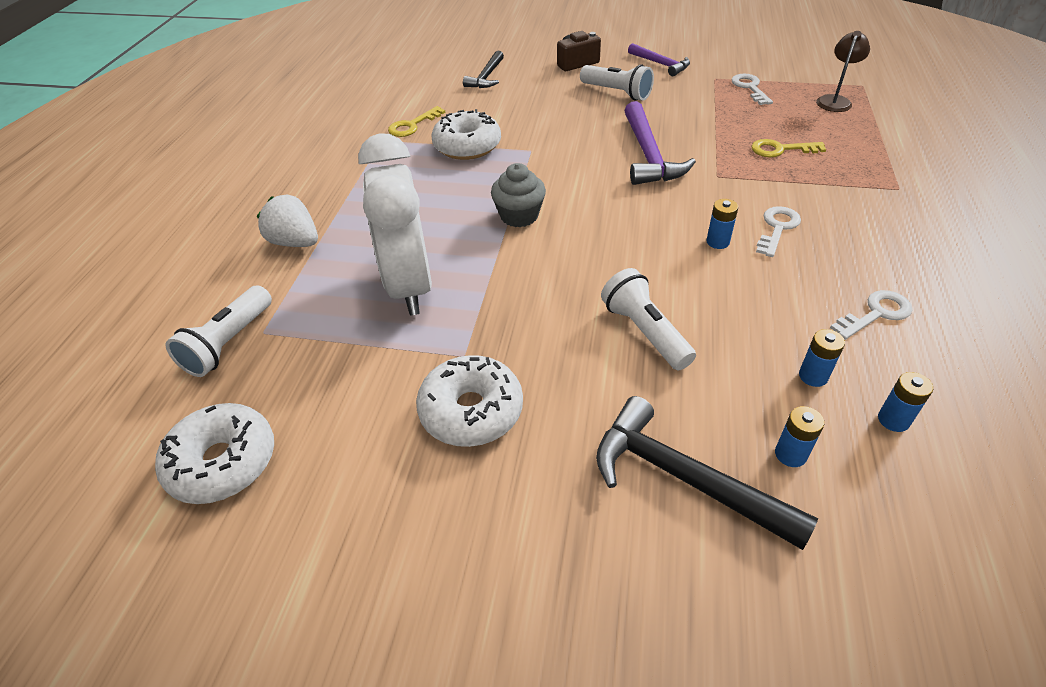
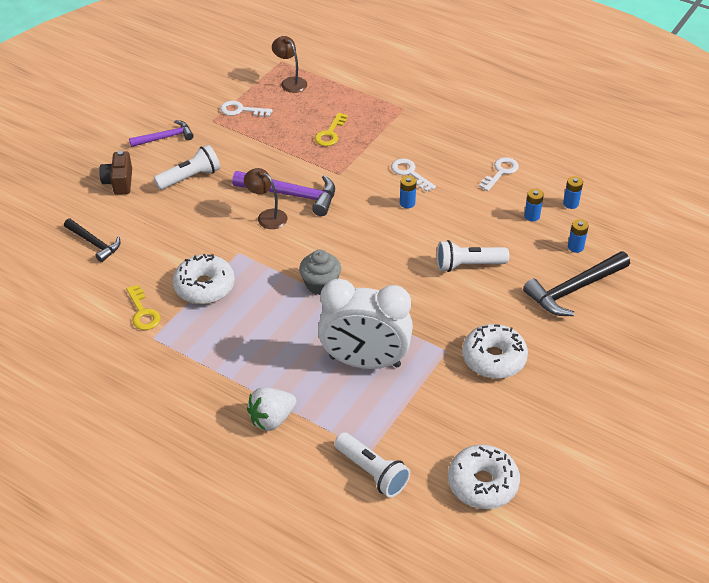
camera: 70 degrees left, 0 degrees up
white key [830,290,912,340] -> white key turned 45 degrees clockwise [479,157,519,191]
none -> brown lamp [244,168,287,229]

